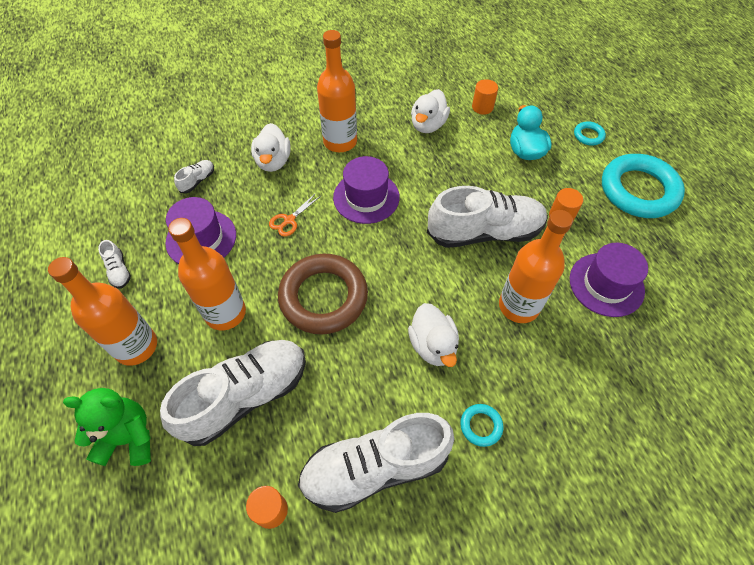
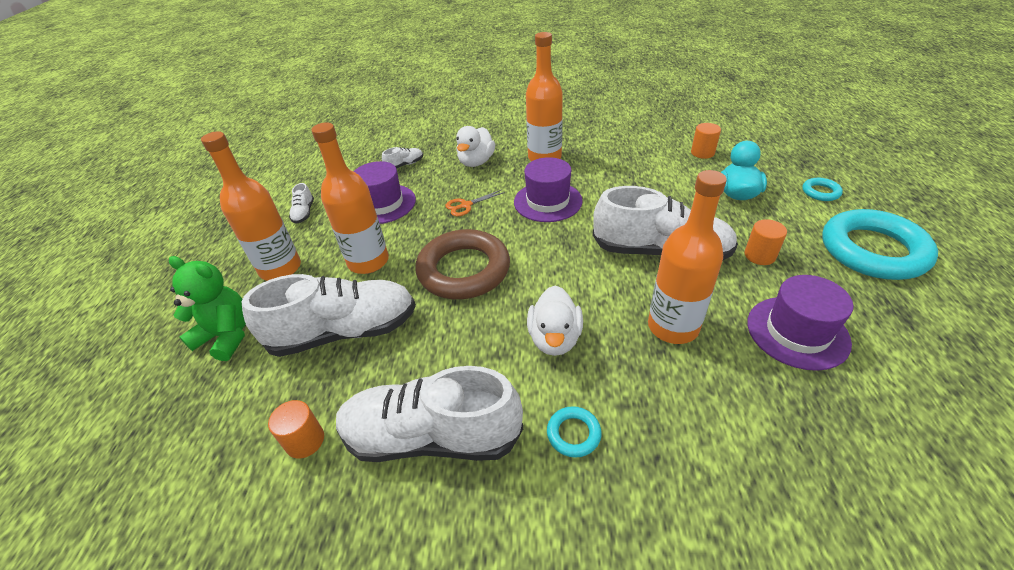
camera: 25 degrees right, 15 degrees down
white duck [411,89,450,133] -> none

